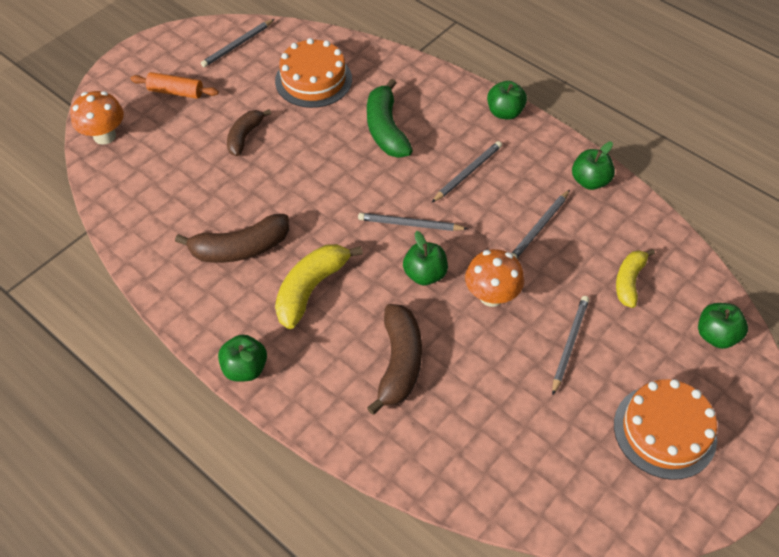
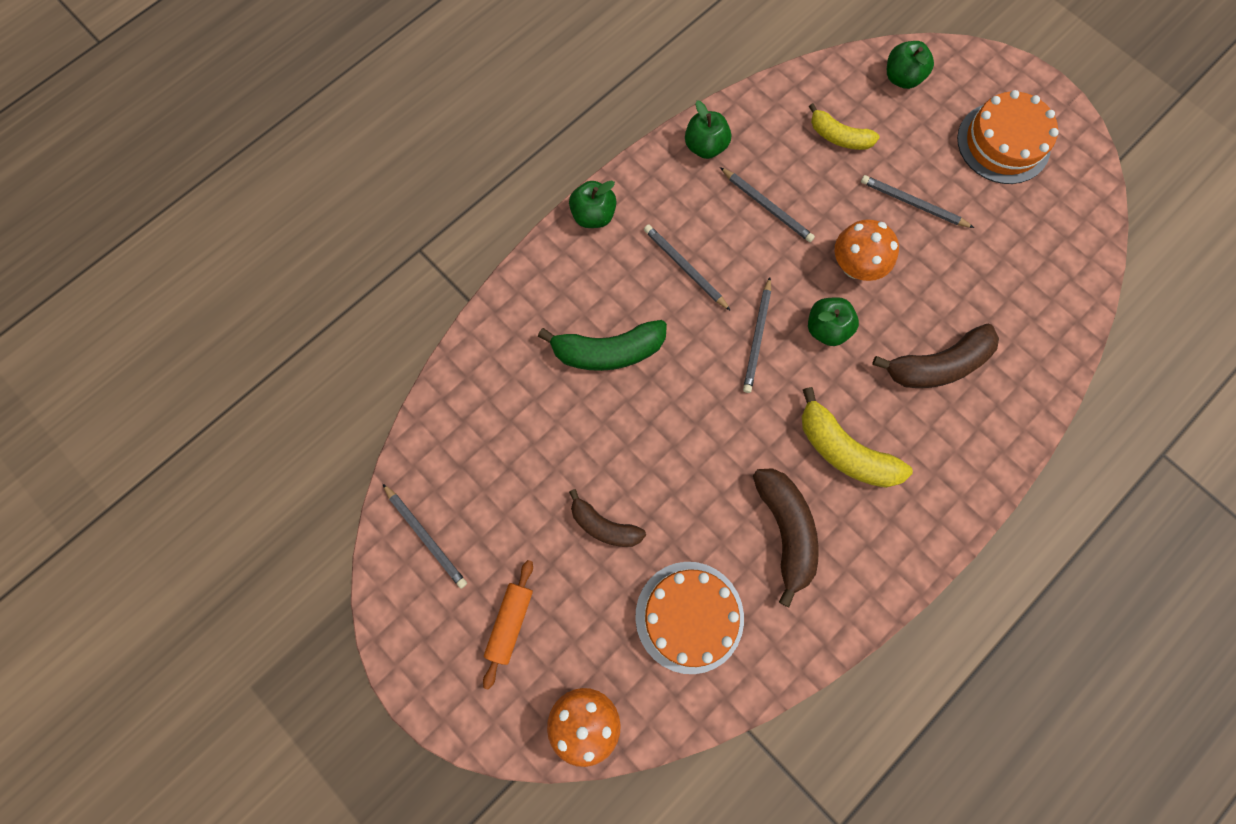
camera: 85 degrees left, 20 degrees up
green apple [218,335,267,382] -> none
orange cake [275,38,352,108] -> orange cake moved to [635,562,744,674]
brown banana [367,304,422,415] -> brown banana turned 150 degrees clockwise [872,324,999,388]

